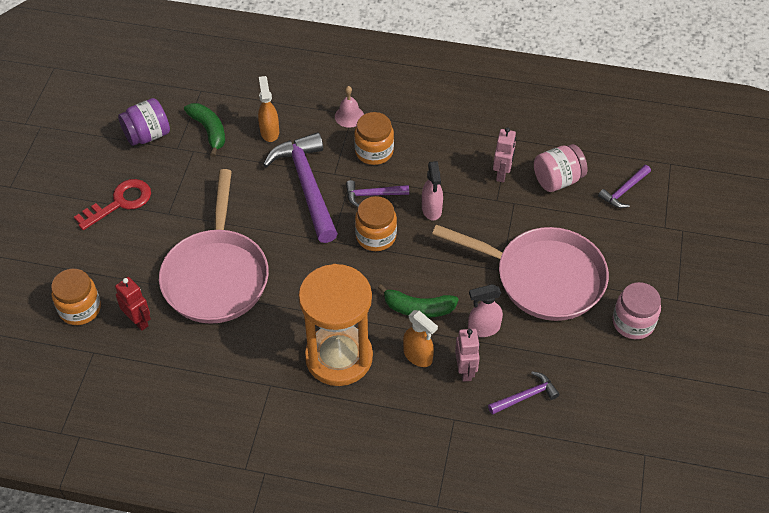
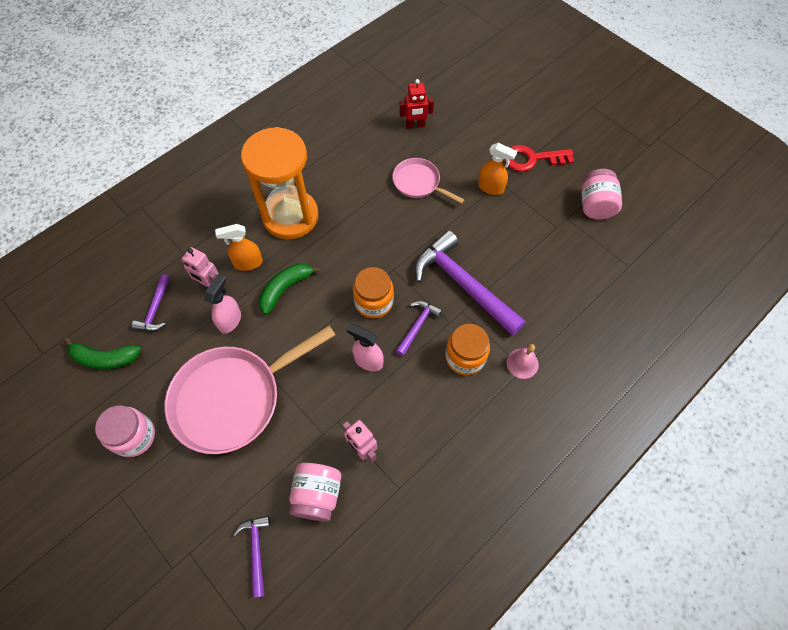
camera: 125 degrees right, 10 degrees up
orange jar [51,269,101,325] -> none
red key [74,179,151,230] -> red key turned 90 degrees clockwise [504,145,574,172]
purple jar [118,98,170,146] -> pink jar [581,169,622,219]
pink pan [159,169,269,324] -> pink pan [392,158,464,204], size x0.52
green banana [184,103,225,157] -> green banana moved to [64,338,141,369]
orange spray bottle [258,76,279,142] -> orange spray bottle moved to [478,143,517,195]
purple hammer [263,132,338,243] -> purple hammer turned 150 degrees counterclockwise [414,230,526,336]

